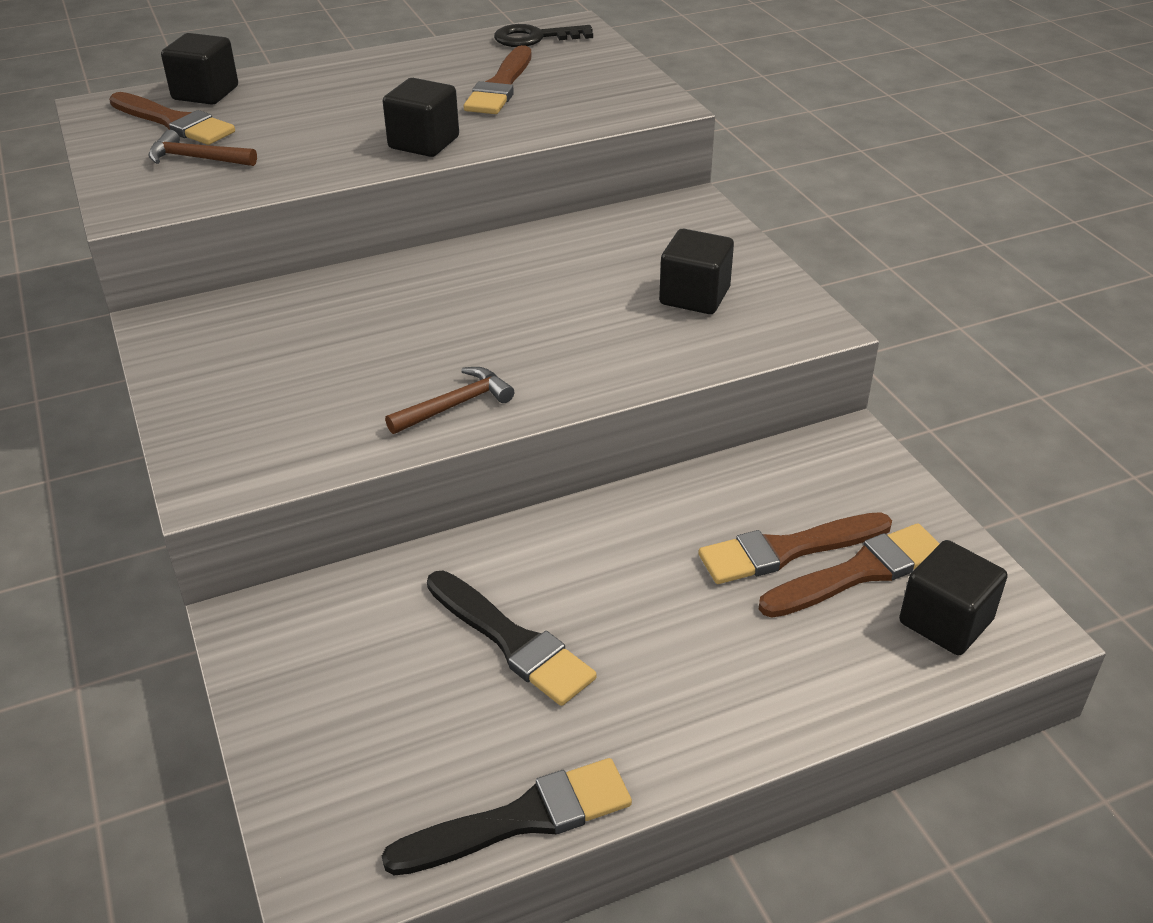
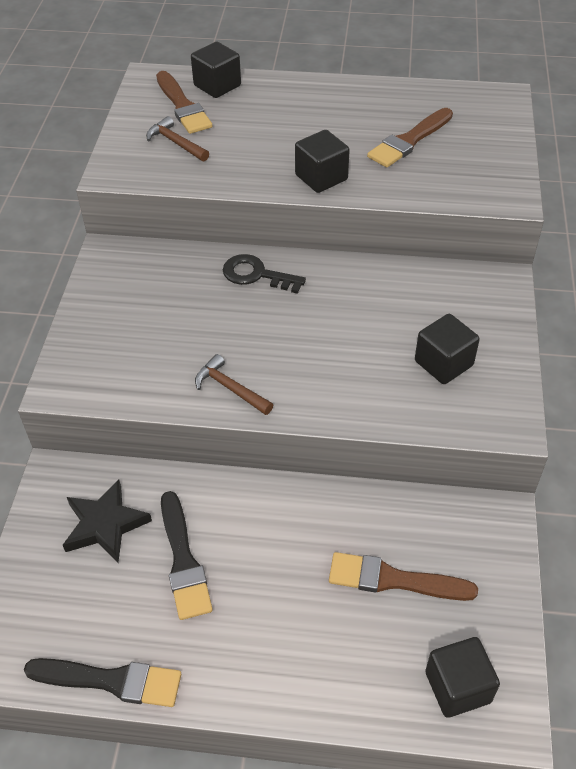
camera: 30 degrees right, 10 degrees up
brown hammer [385,367,514,434] -> brown hammer turned 135 degrees counterclockwise [195,354,273,415]
black key [494,24,593,47] -> black key moved to [223,254,306,294]
brown brush [759,523,940,618] -> none
none -> black star [63,479,152,563]

